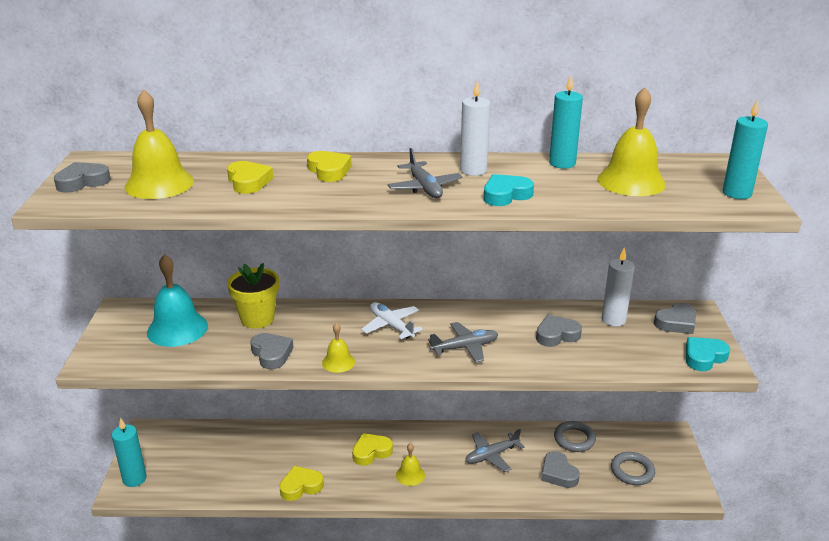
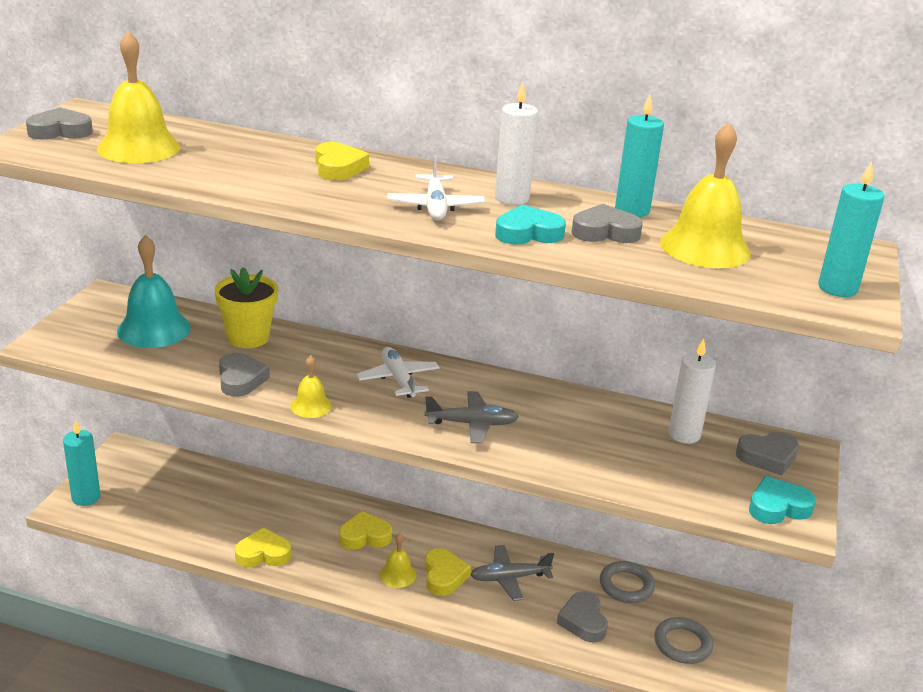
camera: 15 degrees right, 0 degrees up
yellow heart [227,161,273,194] -> yellow heart moved to [425,548,471,596]
grey plane [388,148,463,198] -> white plane [387,155,485,220]
grey heart [536,315,582,347] -> grey heart moved to [571,204,643,243]

